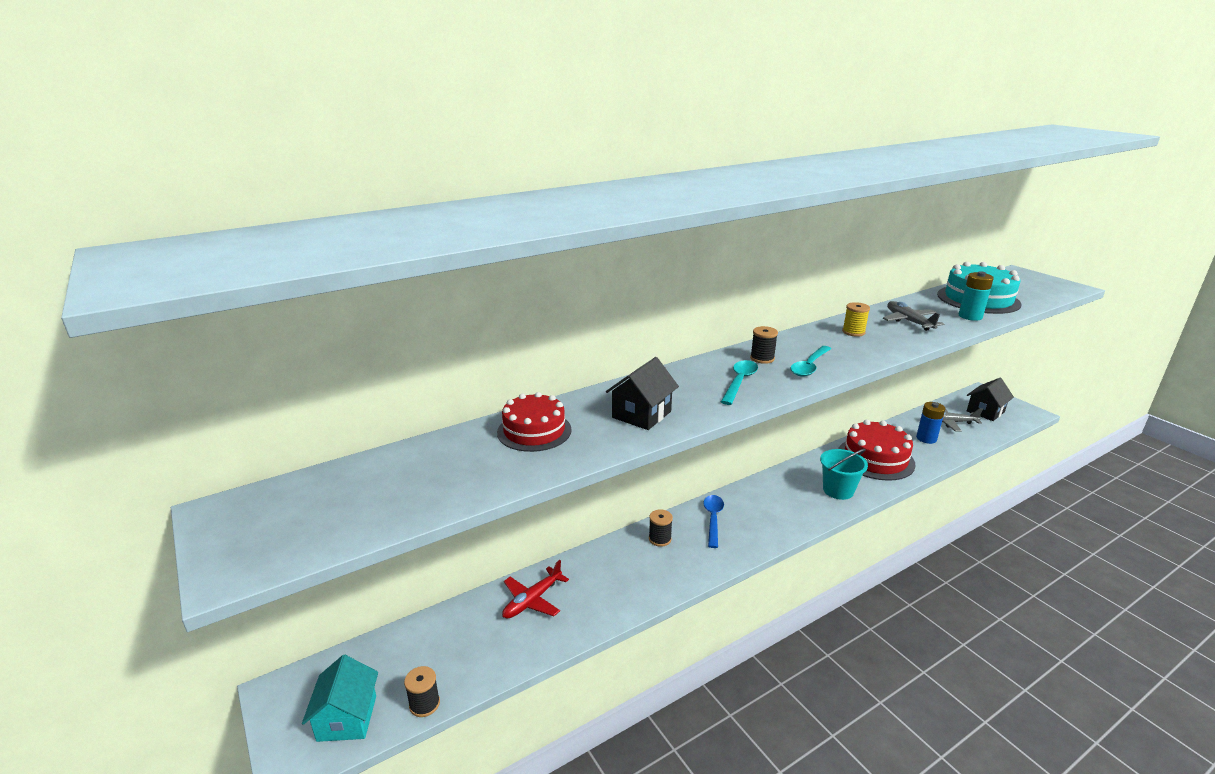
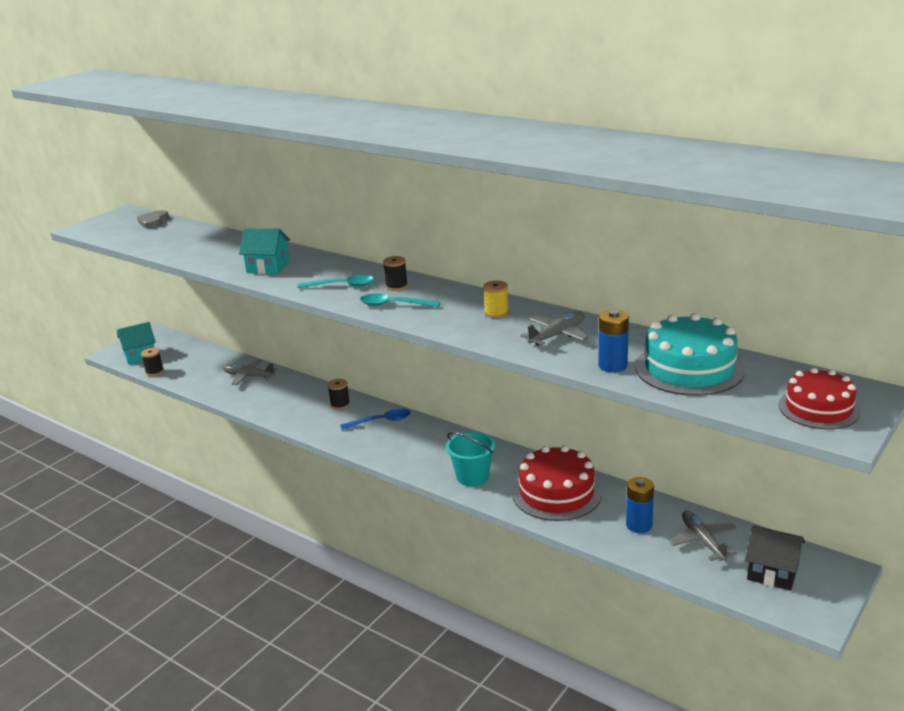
camera: 70 degrees right, 0 degrees up
red cake [497,392,572,452] -> red cake moved to [779,368,861,429]
red plane [502,560,569,619] -> grey plane [223,359,277,385]
black house [606,357,679,430] -> turquoise house [239,228,290,274]
turquoise battery [959,271,994,321] -> blue battery [598,310,629,373]
none -> grey heart [137,210,169,228]

